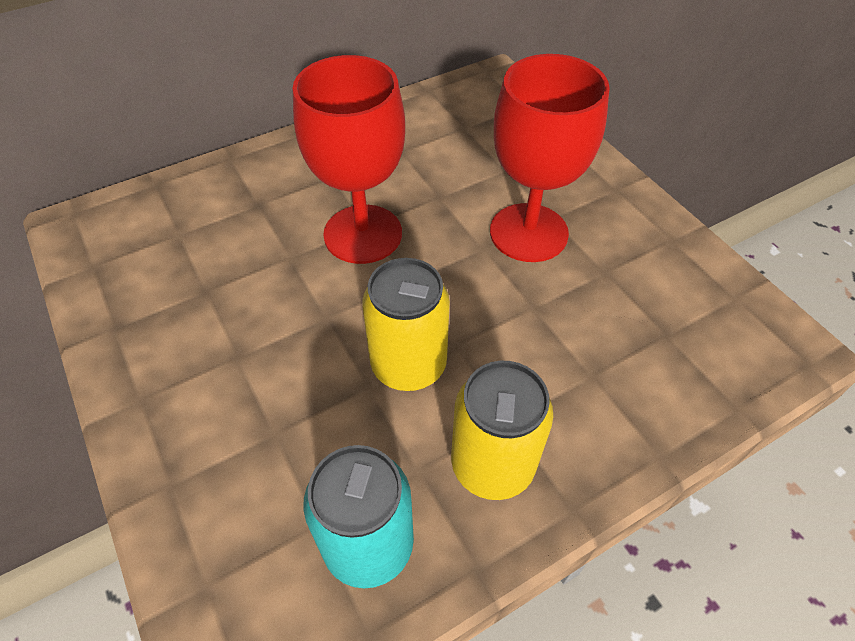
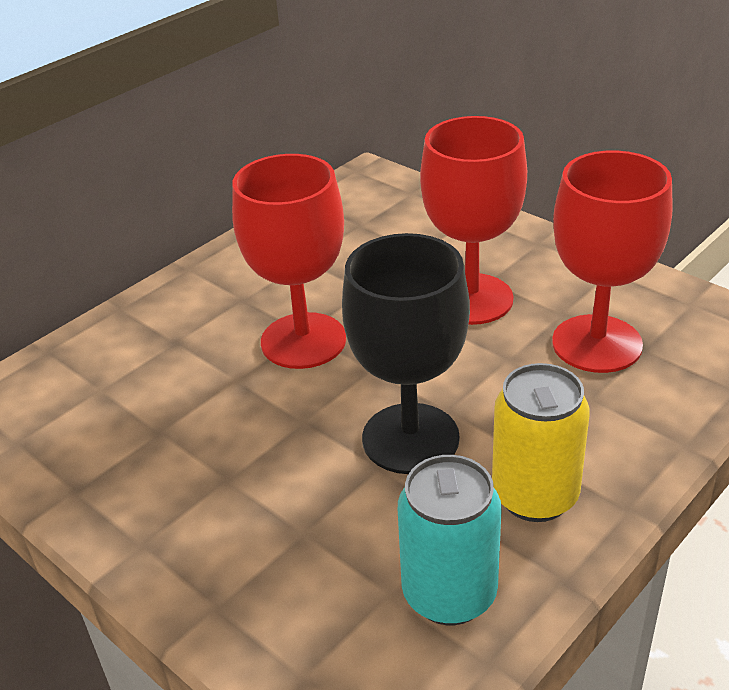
camera: 15 degrees left, 15 degrees down
yellow can [362,258,450,391] -> black goblet [342,233,470,474]
none -> red goblet [552,151,673,373]

